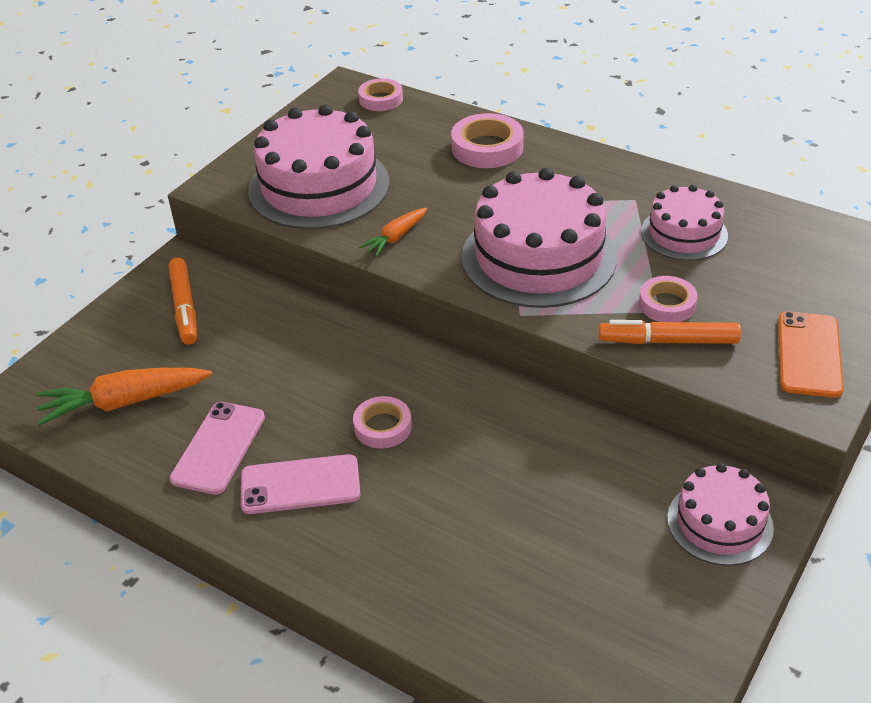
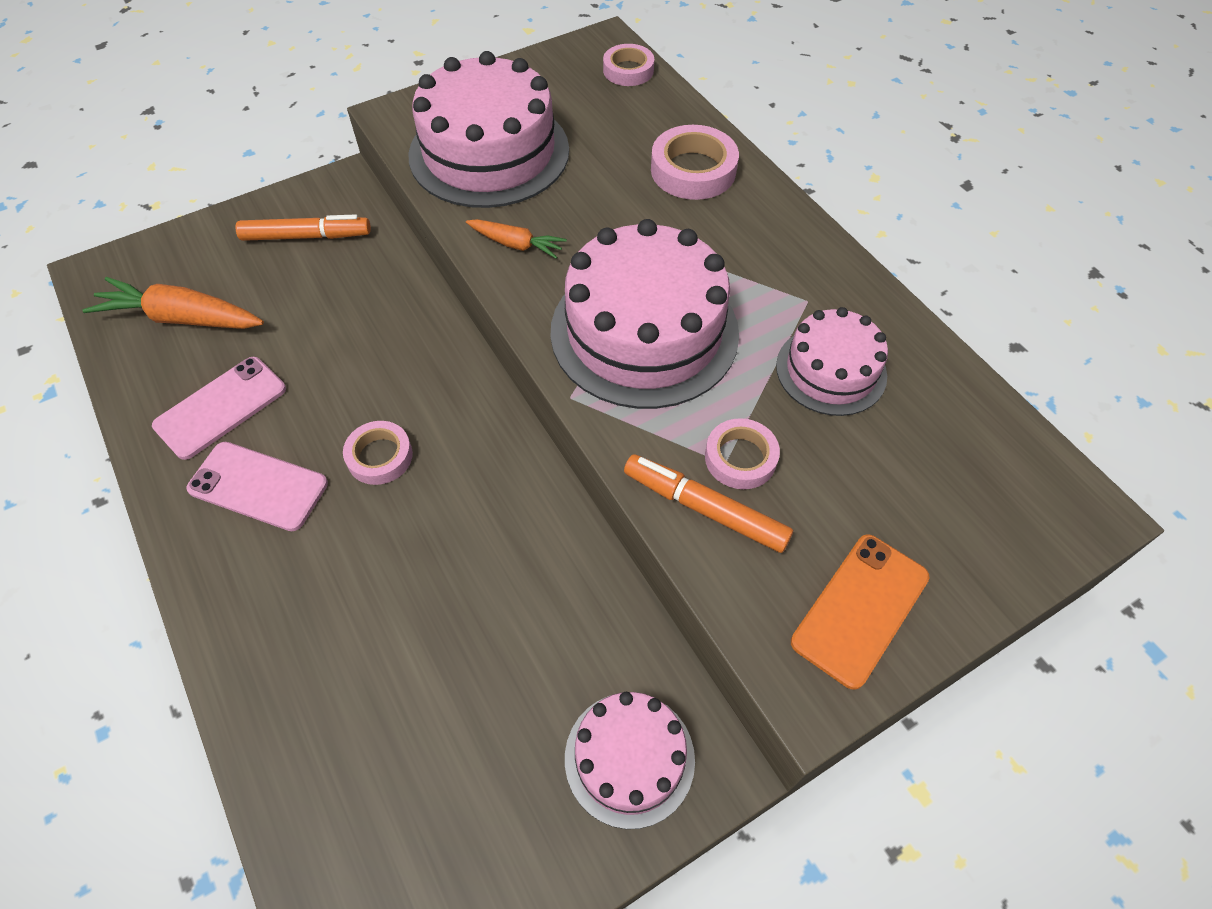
camera: 25 degrees right, 15 degrees up
orange marker [169,258,197,345] -> orange marker turned 105 degrees counterclockwise [235,214,371,241]
orange carrot [359,207,427,257] -> orange carrot turned 135 degrees counterclockwise [466,219,567,259]

